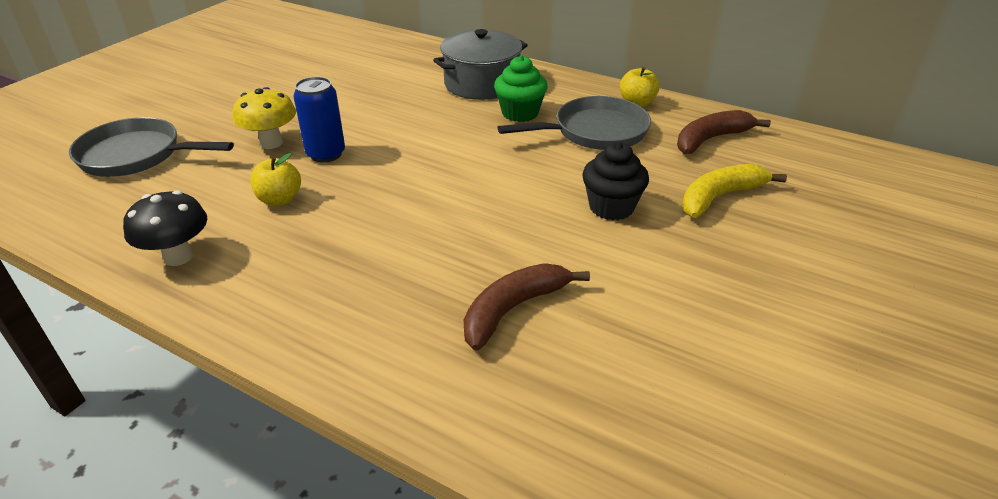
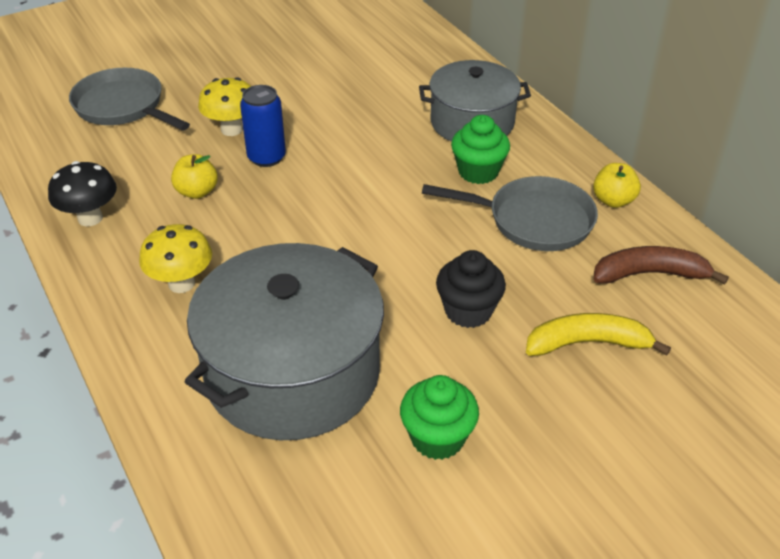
camera: 30 degrees right, 5 degrees up
brown banana [464,263,590,350] -> grey pot [185,243,384,440]
none -> yellow mushroom [139,224,212,293]
none -> green cupcake [400,375,479,460]

